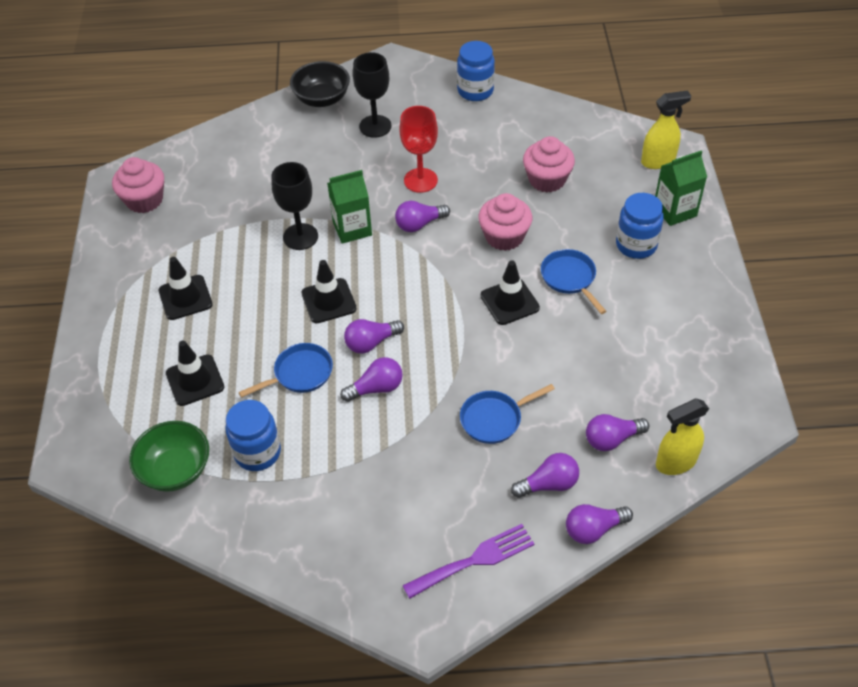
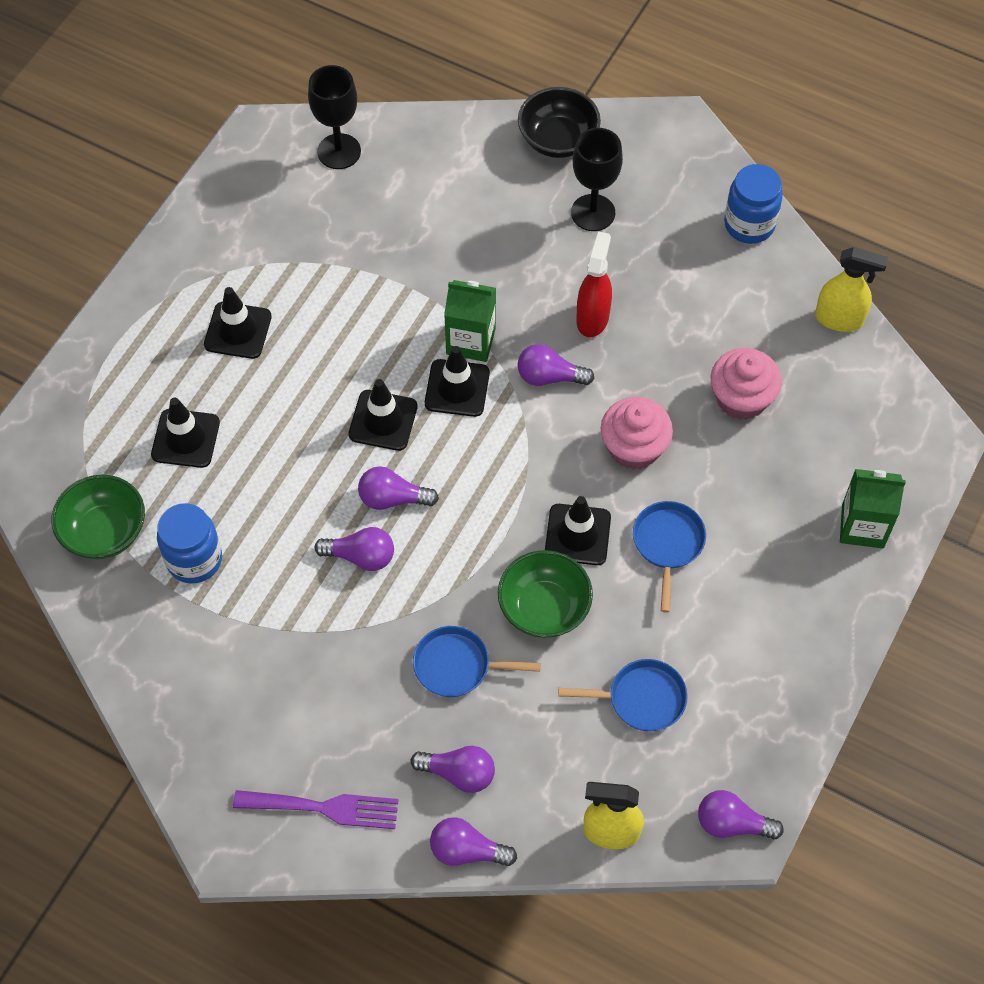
camera: 30 degrees right, 10 degrees up
pink cupcake [112,157,164,213] -> none
blue pan [239,343,333,398] -> blue pan moved to [558,659,688,732]
black goblet [272,162,318,250] -> black goblet moved to [308,65,361,169]
red goblet [399,106,438,193] -> red spray bottle [576,231,612,337]
purple light bulb [586,414,649,451] -> purple light bulb moved to [698,790,784,839]
blue jar [616,193,664,259] -> none
yellow spray bottle [641,90,691,169] -> yellow spray bottle moved to [815,247,888,332]
none -> black traffic cone [425,346,490,417]
none -> green bowl [498,550,593,638]

